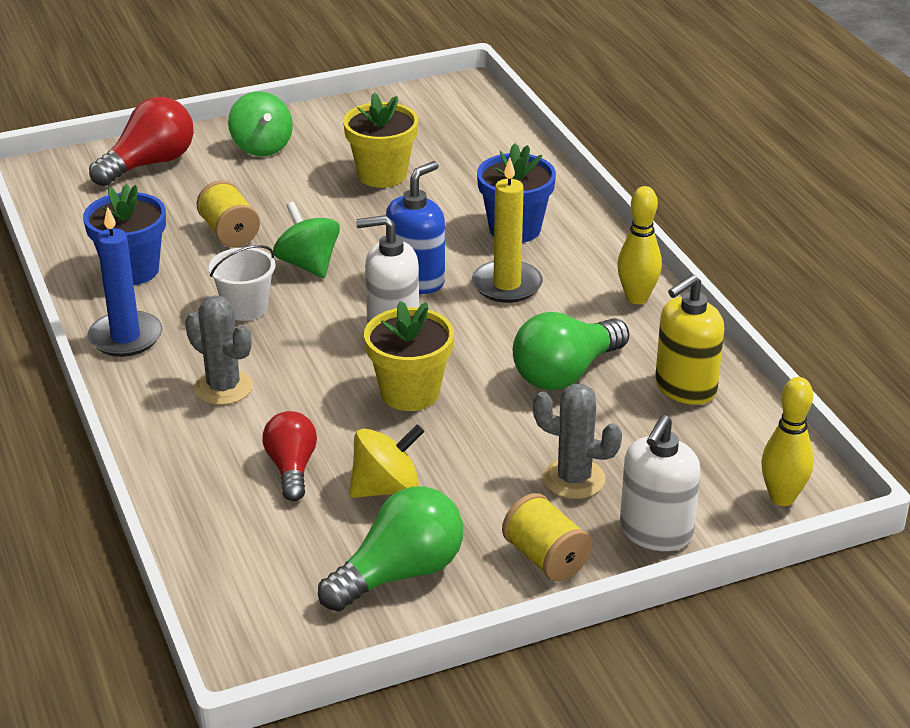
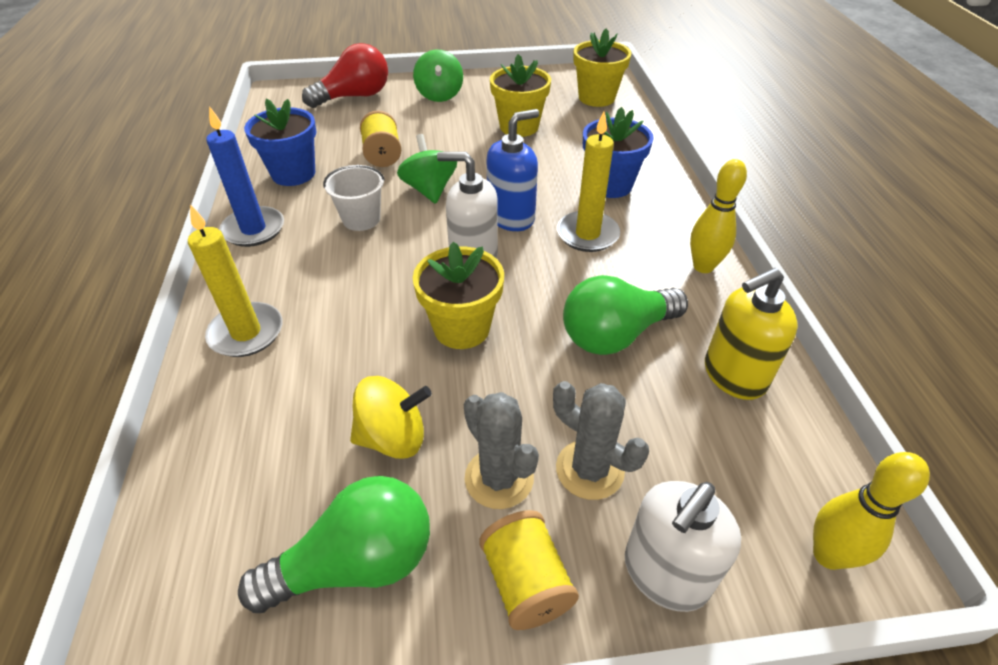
camera: 15 degrees right, 10 degrees up
grey cactus [185,295,253,405] -> grey cactus moved to [464,392,539,509]
red light bulb [263,411,317,501] -> none
none -> yellow candle [188,204,282,357]
none -> yellow flower pot [573,28,631,107]

